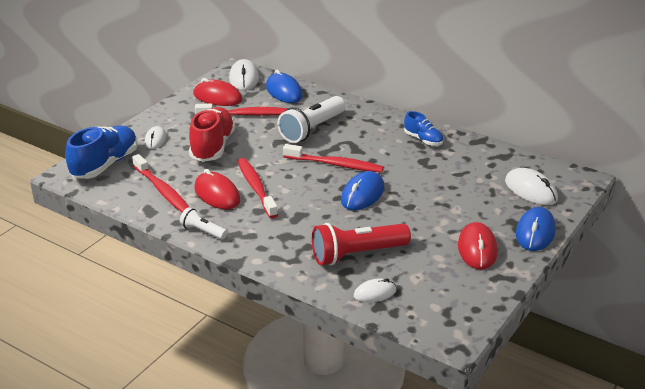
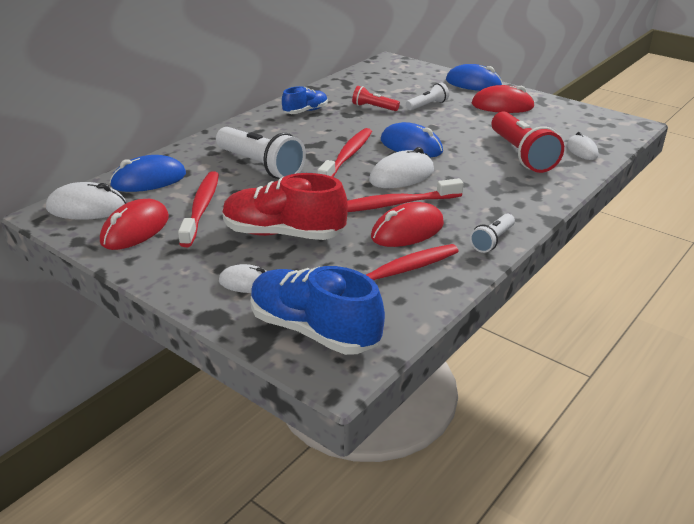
camera: 85 degrees left, 0 degrees up
white mouse [505,168,558,205] -> white mouse moved to [369,147,434,188]
none -> red flashlight [352,86,400,111]
none -> white flashlight [406,83,449,110]

